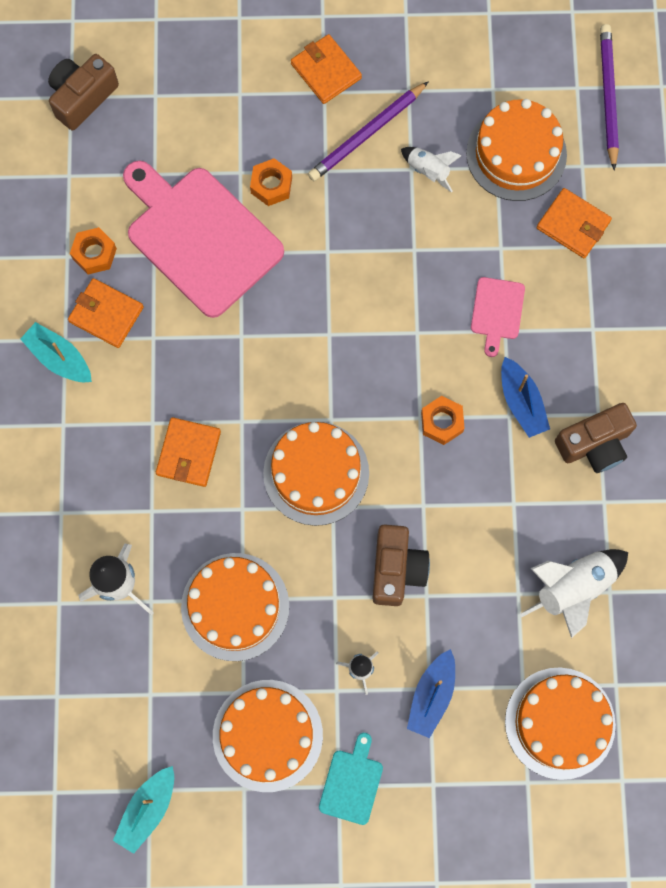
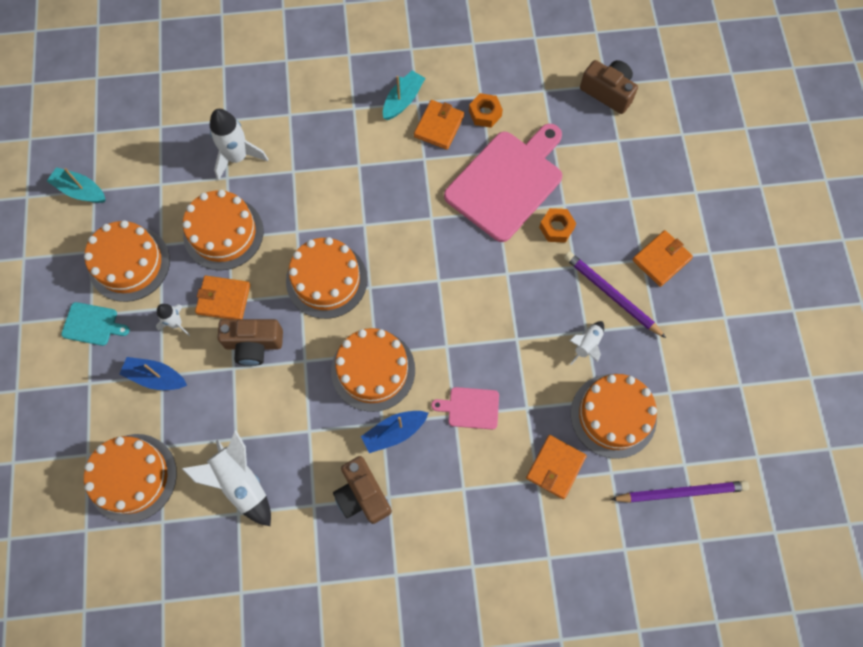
camera: 85 degrees right, 5 degrees down
orange wallet [156,417,221,487] -> orange wallet moved to [195,276,250,319]
orange nut [421,396,465,445] -> orange cake [331,328,415,412]

